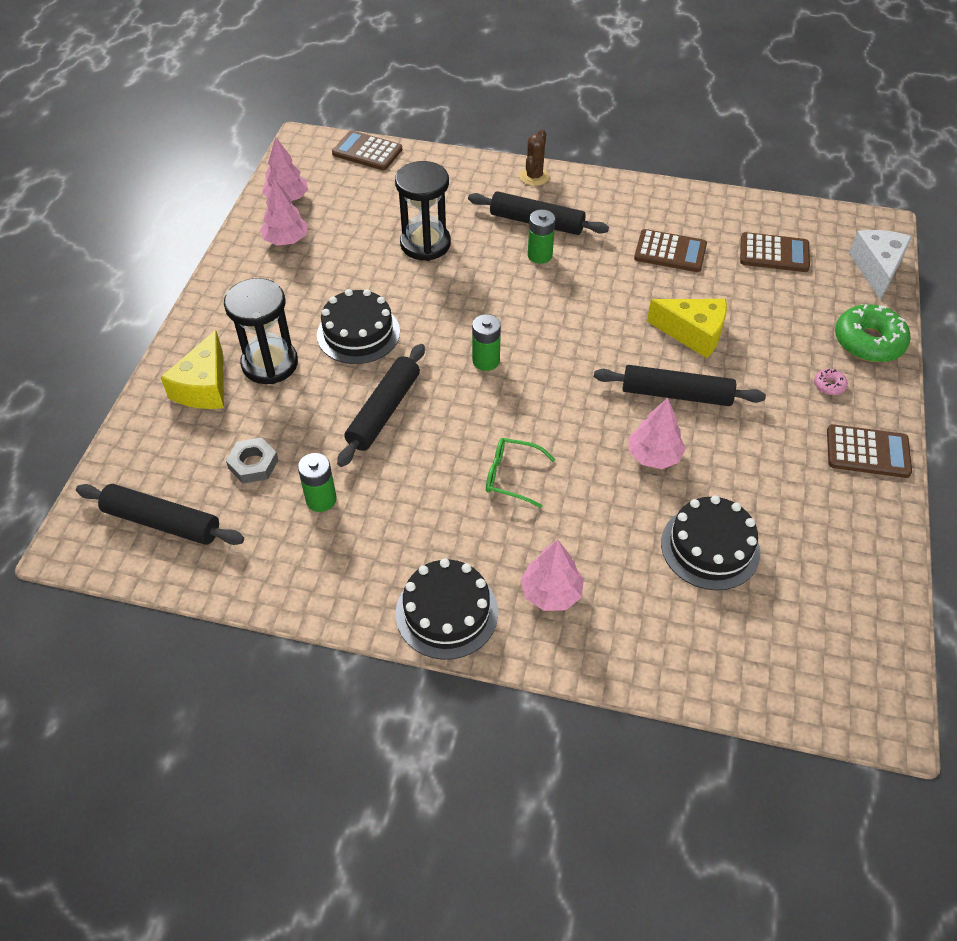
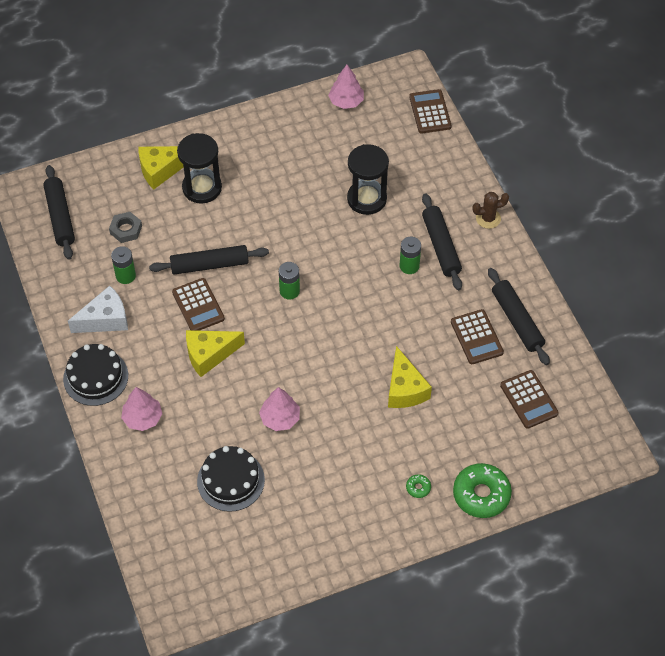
camera: 55 degrees right, 5 degrees up
pink tree [260,179,308,246] -> none
black cake [317,289,400,364] -> none
green glasses [486,438,555,508] -> yellow cheese [186,330,245,377]
black rolling pin [594,365,766,406] -> black rolling pin moved to [488,268,550,365]
pink donut [814,369,848,395] -> green donut [406,474,431,498]
brown calculator [827,424,912,478] -> brown calculator moved to [172,278,225,331]
white cheese [849,230,912,300] -> white cheese moved to [68,286,128,333]

